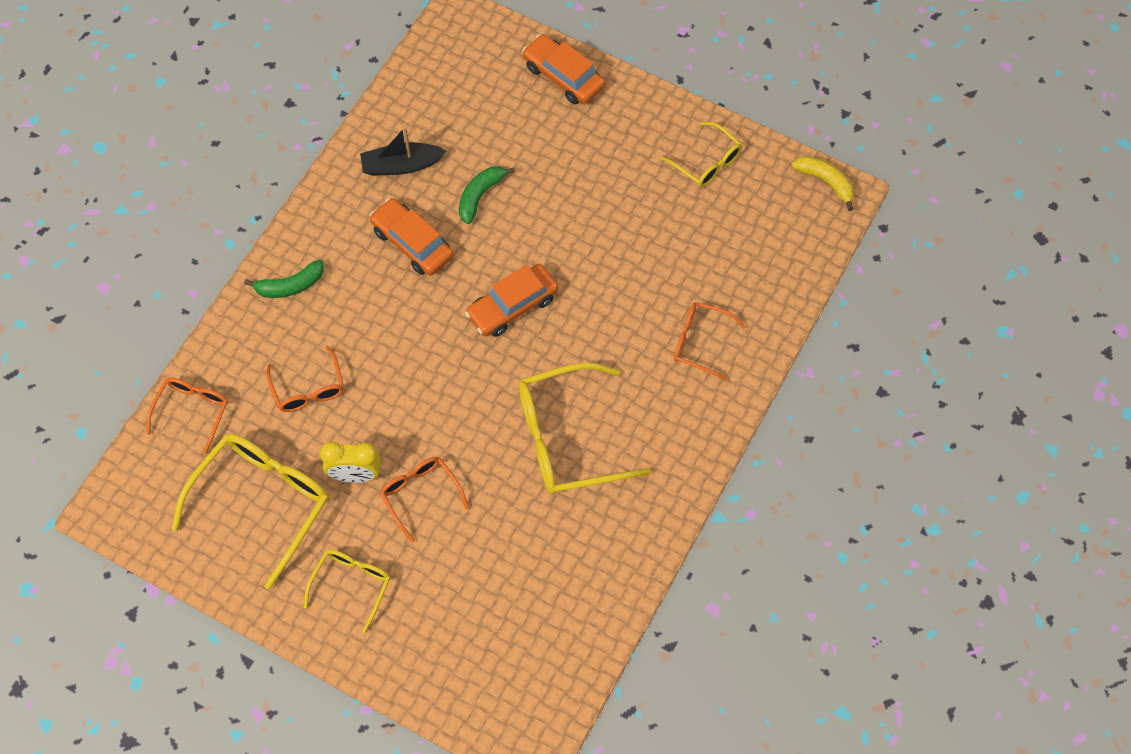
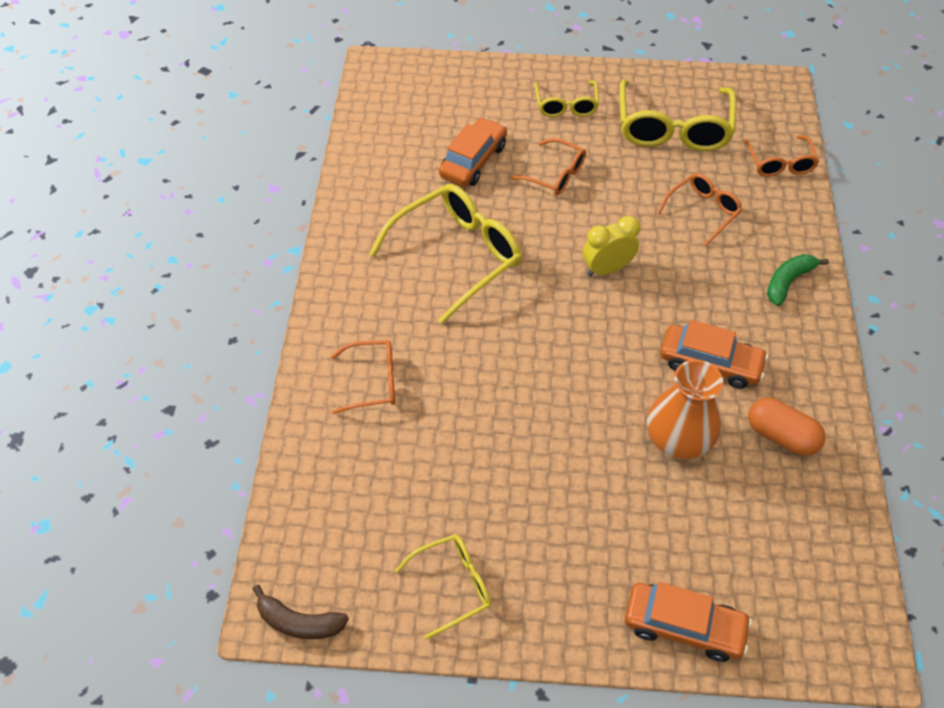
camera: 155 degrees right, 10 degrees down
orange glasses [266,346,344,412] -> orange glasses turned 90 degrees clockwise [657,173,743,247]
yellow clock [320,442,381,483] -> yellow clock moved to [583,216,640,277]
black boat [360,127,446,176] -> orange capsule [748,398,825,456]
green banana [459,166,515,224] -> orange vase [647,360,723,459]
orange car [465,264,558,337] -> orange car moved to [439,117,507,187]
yellow glasses [661,122,742,187] -> yellow glasses turned 135 degrees clockwise [395,534,491,639]
yellow banana [791,156,854,211] -> brown banana [253,585,349,639]

